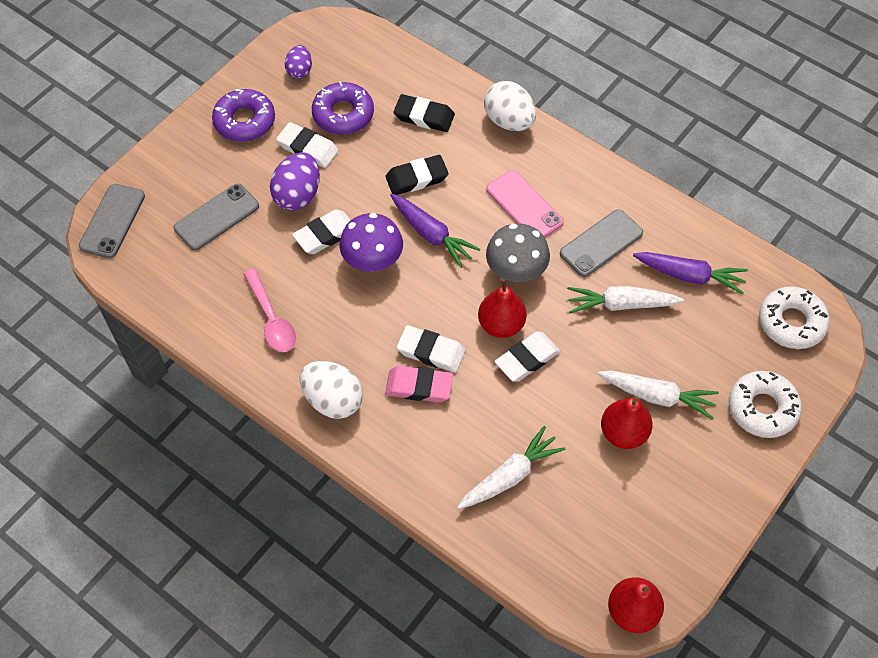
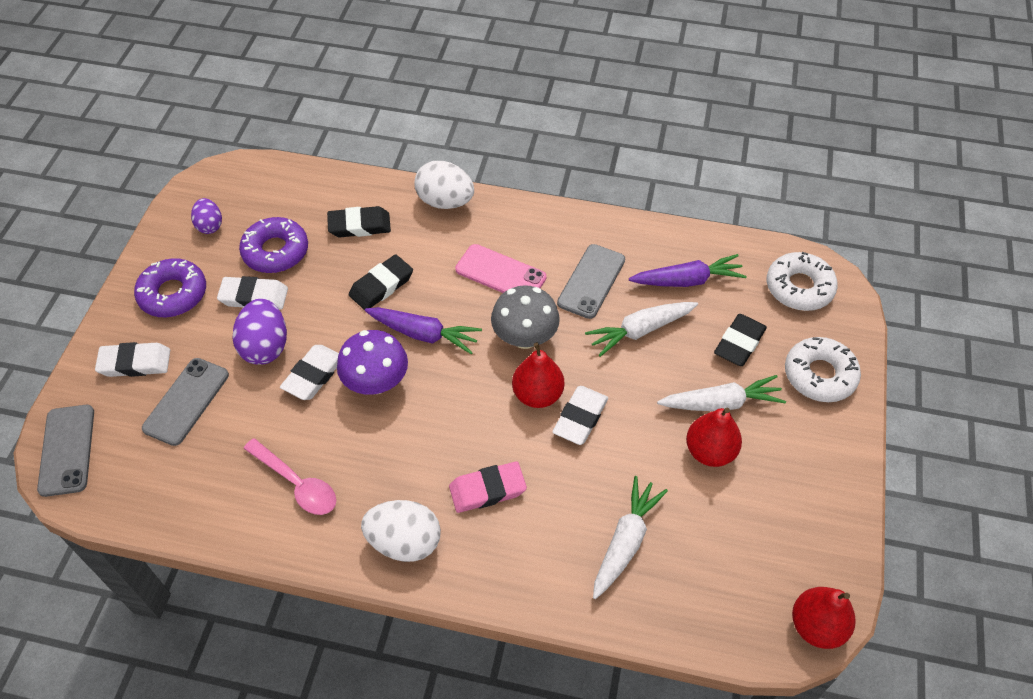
camera: 25 degrees left, 5 degrees down
white eraser [397,325,466,373] -> white eraser moved to [95,342,170,377]
none -> black eraser [714,314,767,366]

